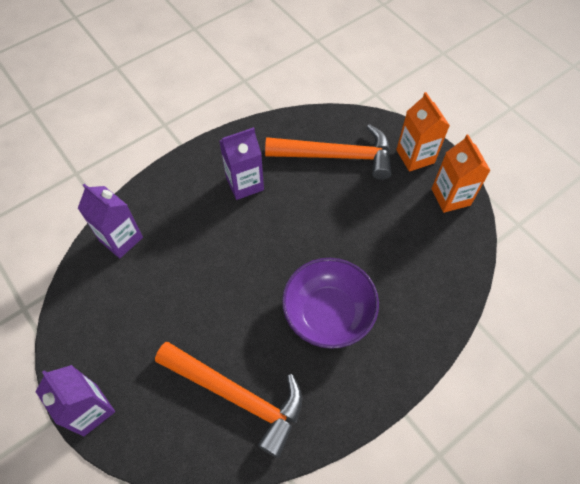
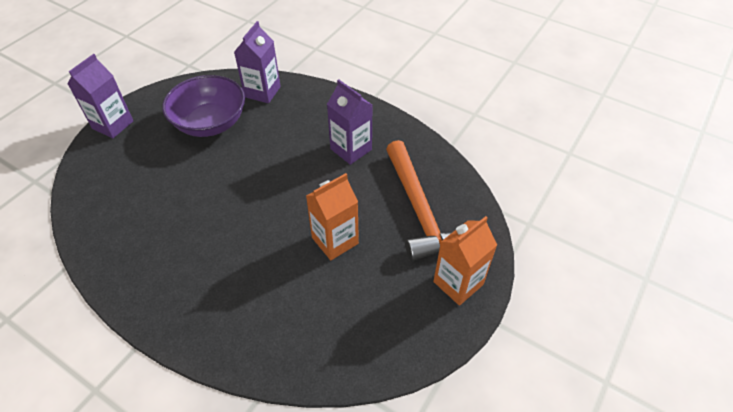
camera: 70 degrees right, 10 degrees down
orange hammer [155,342,302,458] -> none
purple bowl [282,258,379,349] -> purple bowl moved to [162,75,245,137]
orange carton [432,134,491,213] -> orange carton moved to [306,173,359,260]

